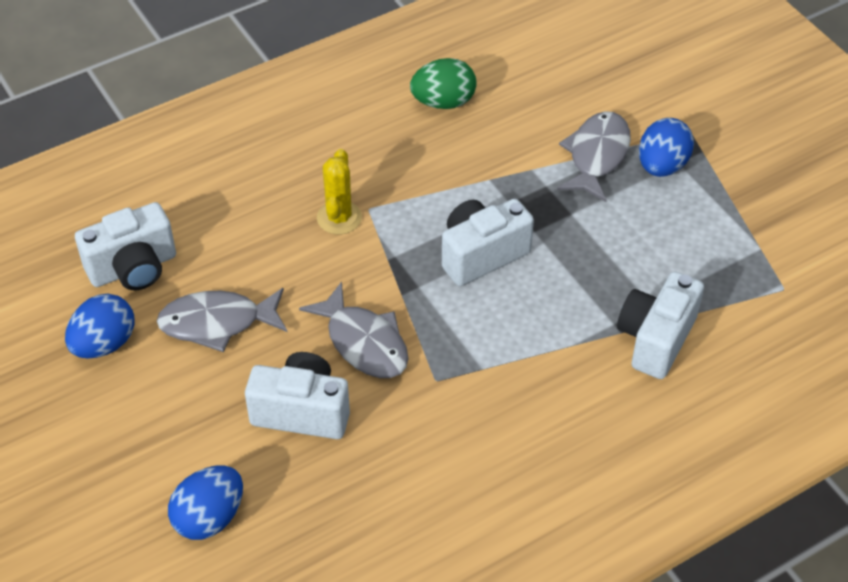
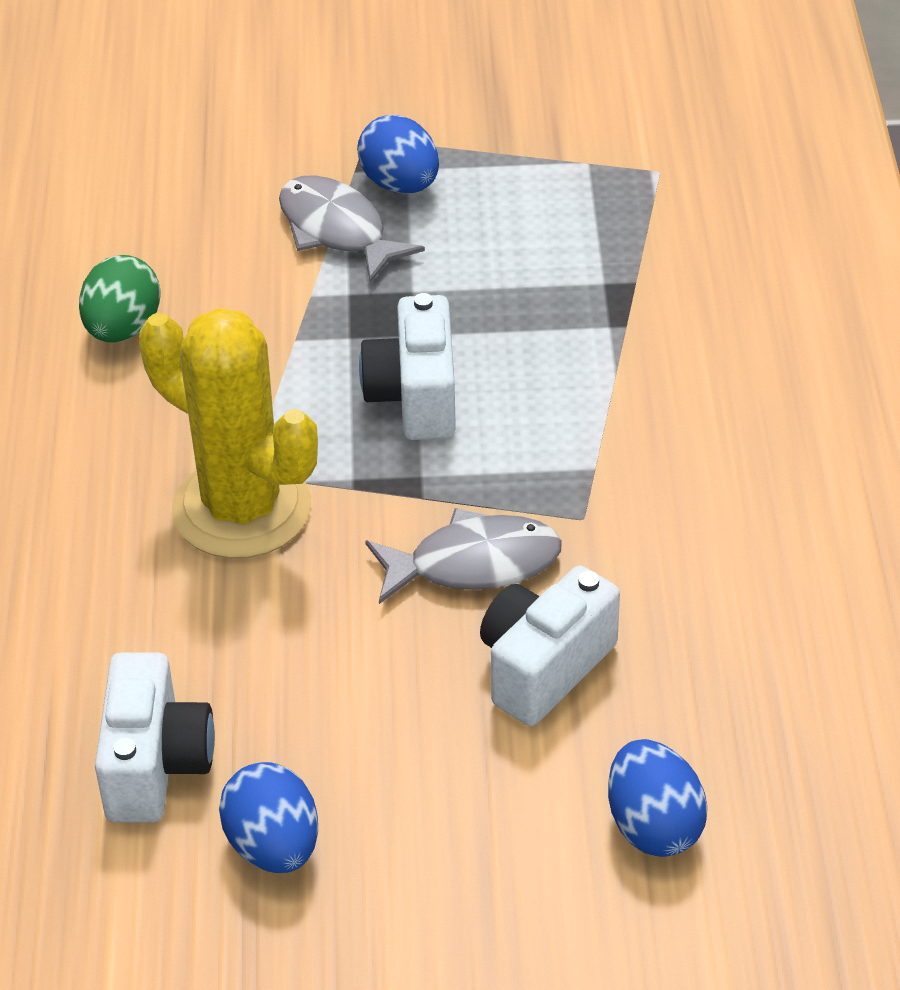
camera: 60 degrees left, 5 degrees down
grey fish [157,288,287,352] -> none
yellow cactus [317,149,362,234] -> yellow cactus [139,308,318,559], size x1.98
white camera [617,271,704,379] -> none

